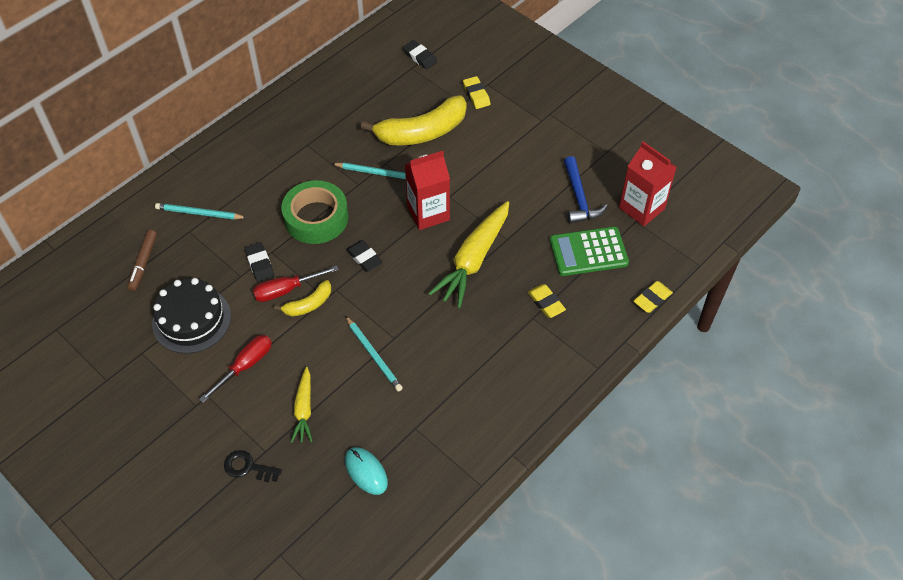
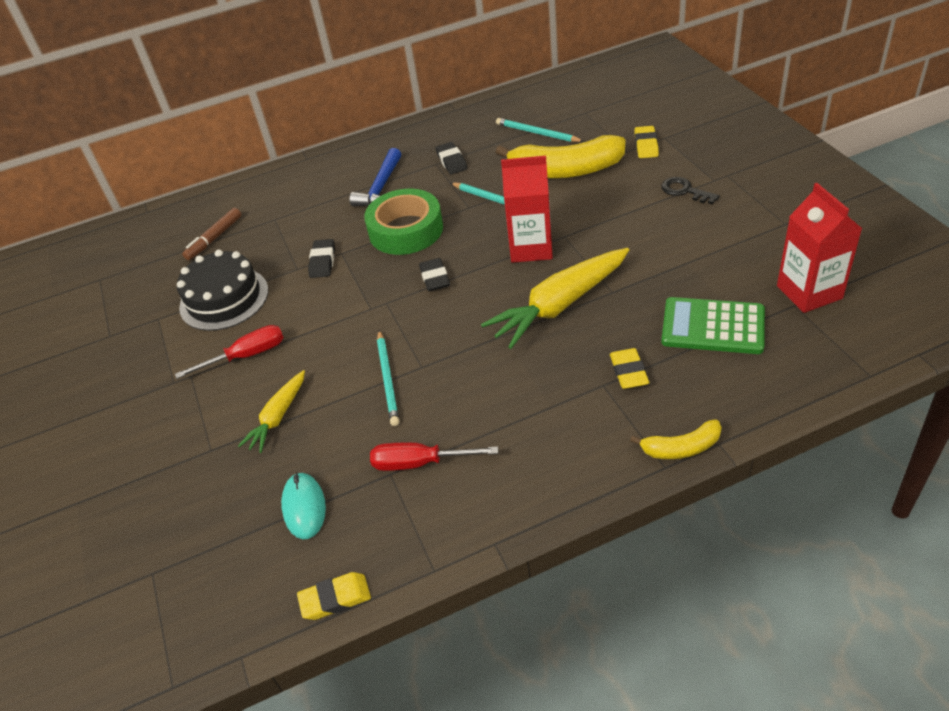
camera: 30 degrees right, 10 degrees down
turquoise pencil [155,203,247,220] -> turquoise pencil moved to [496,118,584,142]
black key [224,450,282,482] -> black key moved to [661,177,720,204]
red screwdriver [253,265,339,302] -> red screwdriver moved to [370,442,498,471]
yellow banana [274,280,331,316] -> yellow banana moved to [630,419,722,459]
black eraser [403,40,437,69] -> black eraser moved to [436,142,467,174]
blue hammer [564,156,608,224] -> blue hammer moved to [350,148,401,206]
yellow eraser [633,281,673,313] -> yellow eraser moved to [297,572,371,620]

